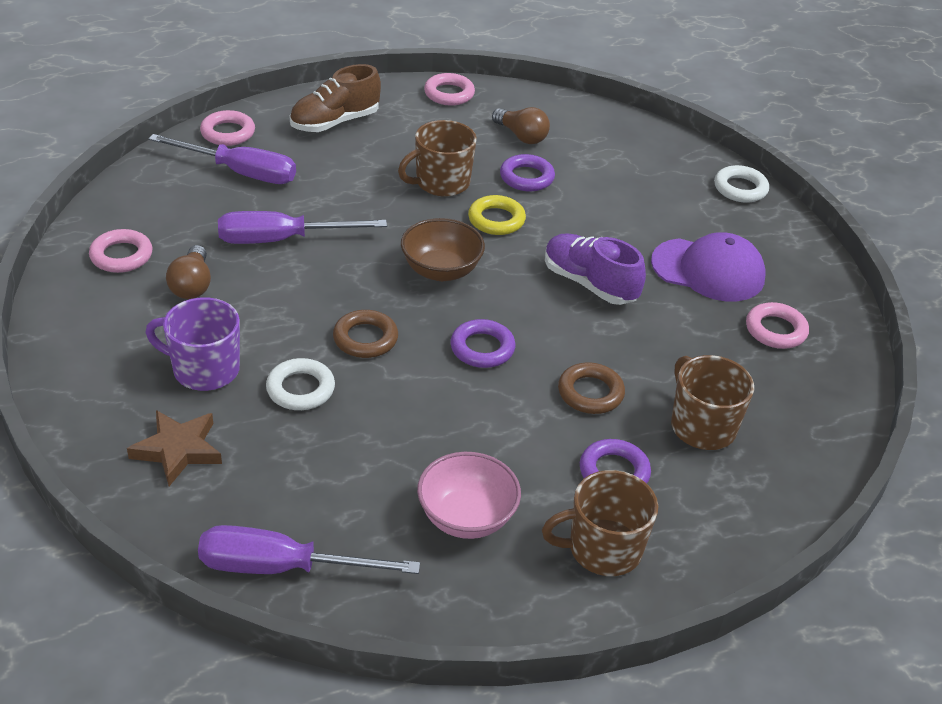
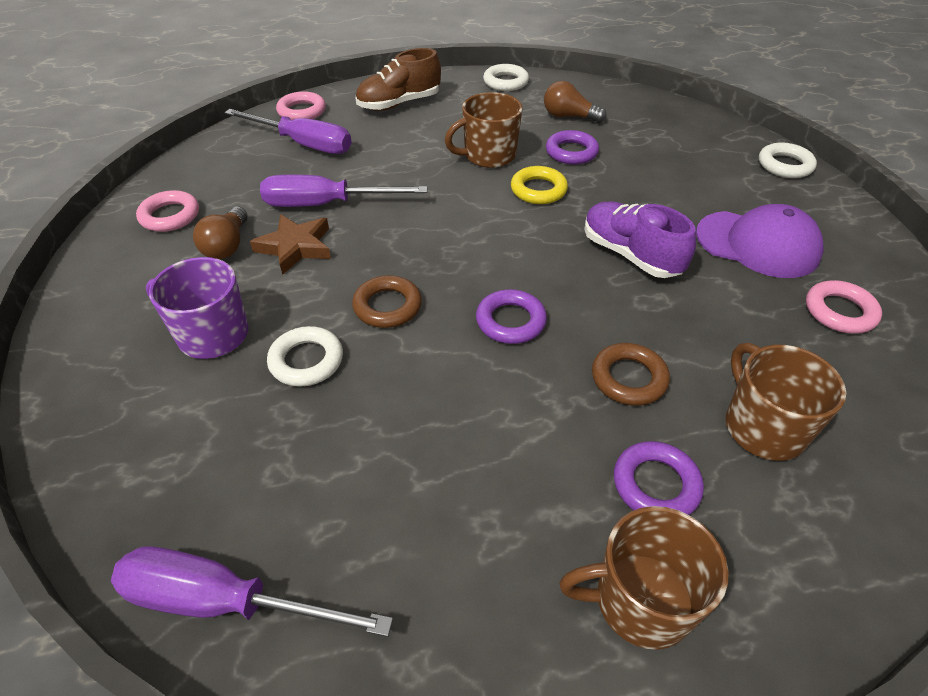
camera: 10 degrees right, 5 degrees up
brown star [127,410,222,486] -> brown star moved to [250,214,331,275]
brown bowl [401,218,485,281] -> none
pink bowl [417,452,521,539] -> none
pink ring [424,73,475,106] -> white ring [483,64,529,91]
brown light bulb [492,107,550,144] -> brown light bulb turned 150 degrees clockwise [544,81,606,123]

